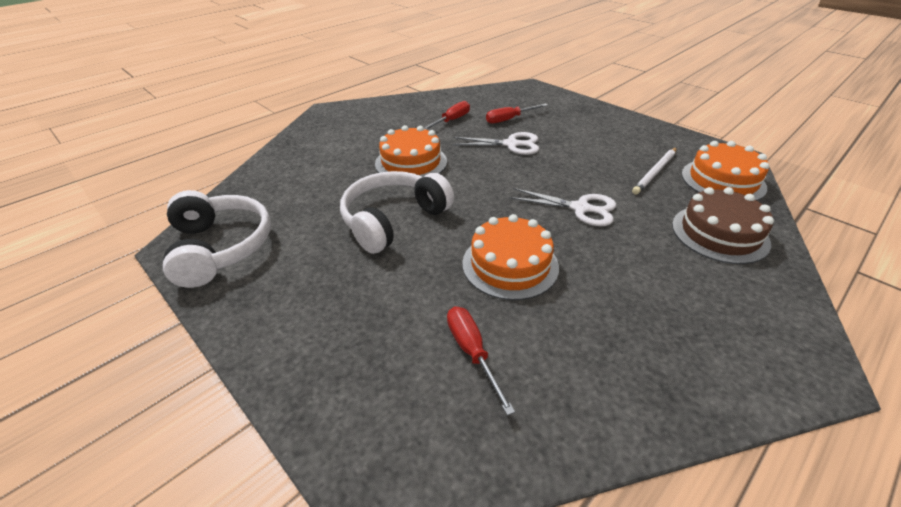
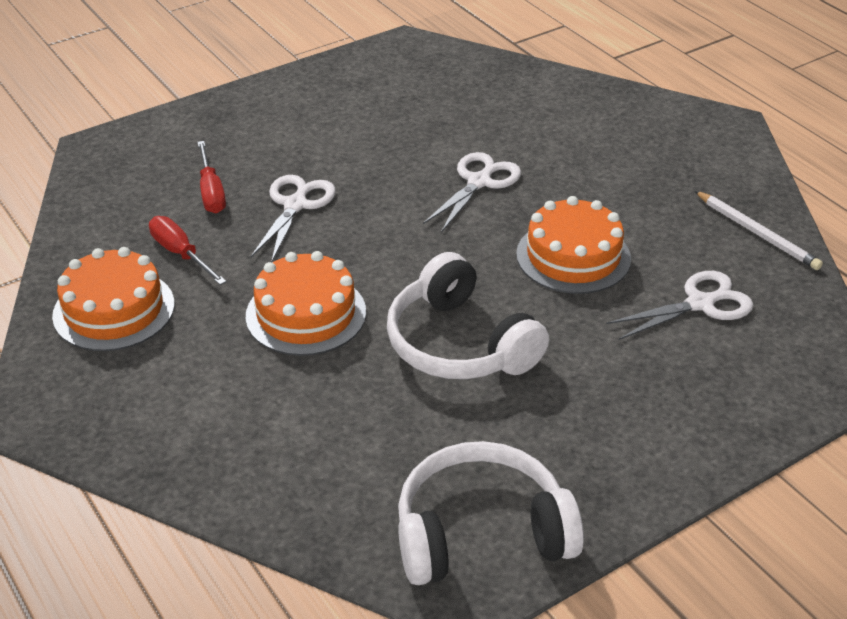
camera: 80 degrees left, 0 degrees up
red screwdriver [447,307,515,416] -> white scissors [607,271,753,340]
white pencil [632,147,677,195] -> white pencil moved to [695,191,823,270]
brown cake [672,187,774,264] -> none
orange cake [682,141,769,201] -> orange cake moved to [52,247,174,351]

